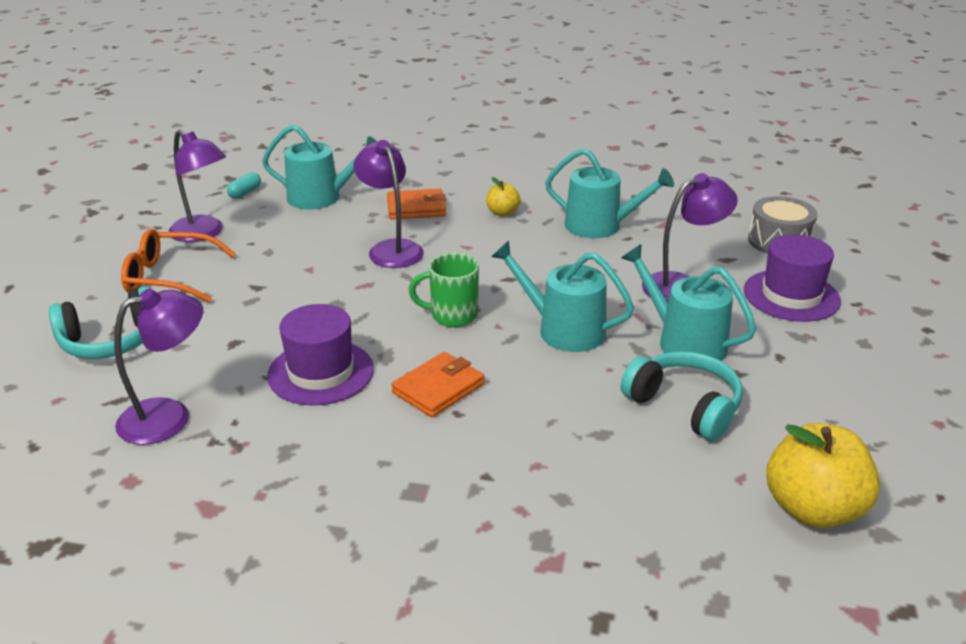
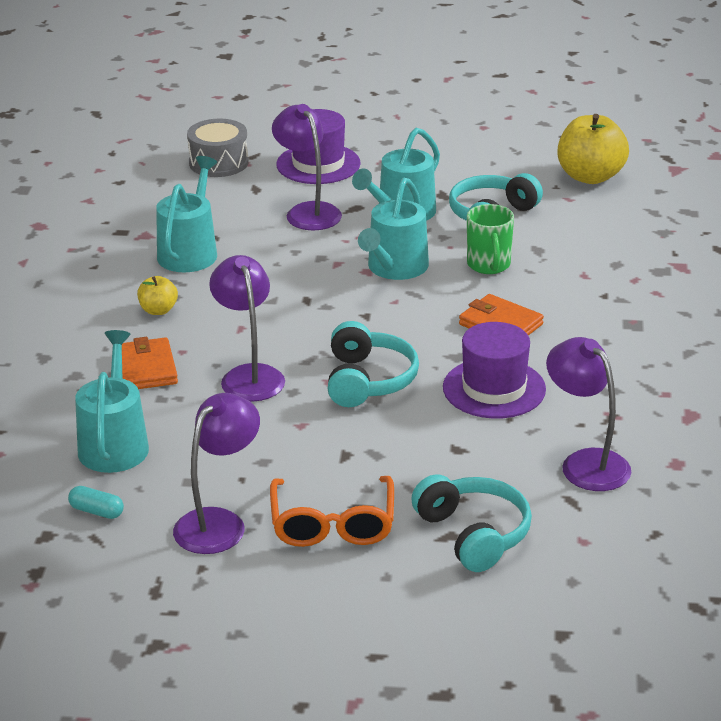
camera: 95 degrees left, 0 degrees up
purple lamp [353,140,424,268] -> purple lamp turned 105 degrees clockwise [209,255,285,402]
green mug [409,253,479,327] -> green mug moved to [467,204,514,274]
none -> turquoise headphones [328,321,419,407]

